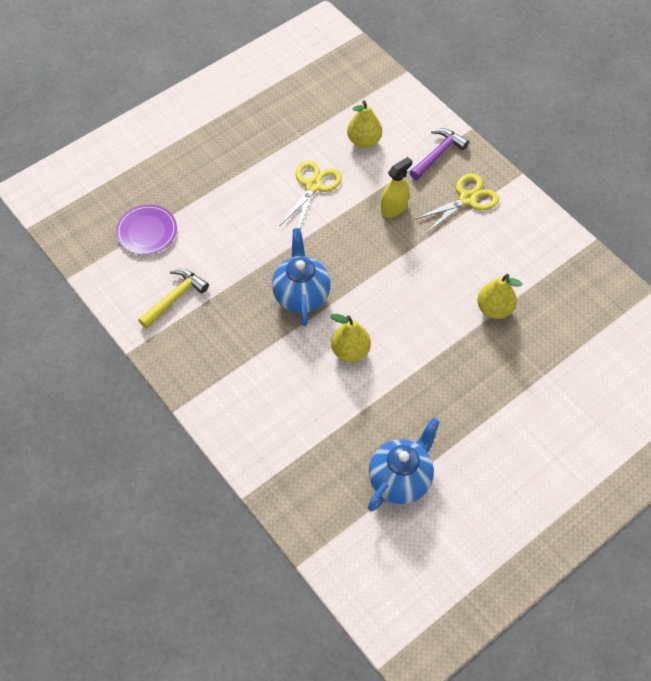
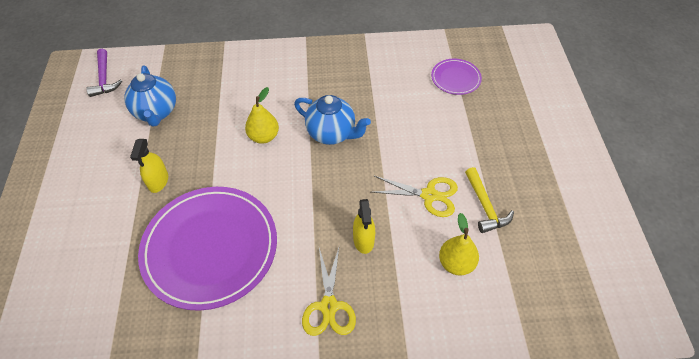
camera: 125 degrees right, 5 degrees down
yellow hammer [138,269,209,329] -> yellow hammer moved to [465,167,514,233]
yellow scissors [280,161,342,228] -> yellow scissors turned 45 degrees counterclockwise [372,176,458,217]
purple hammer [409,128,469,180] -> purple hammer moved to [86,49,122,97]
yellow pear [477,274,522,319] -> purple plate [138,187,277,311]
none -> yellow spray bottle [130,139,168,193]

